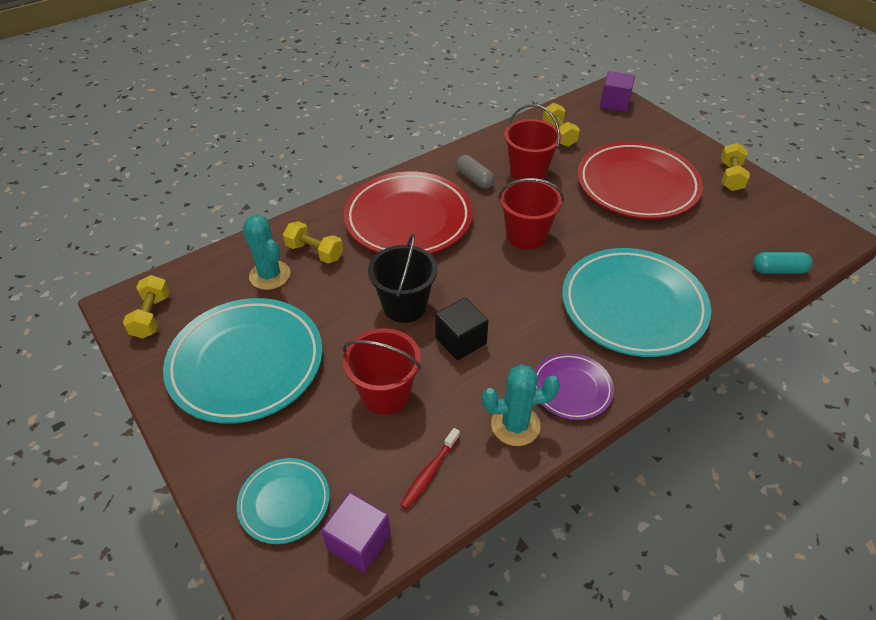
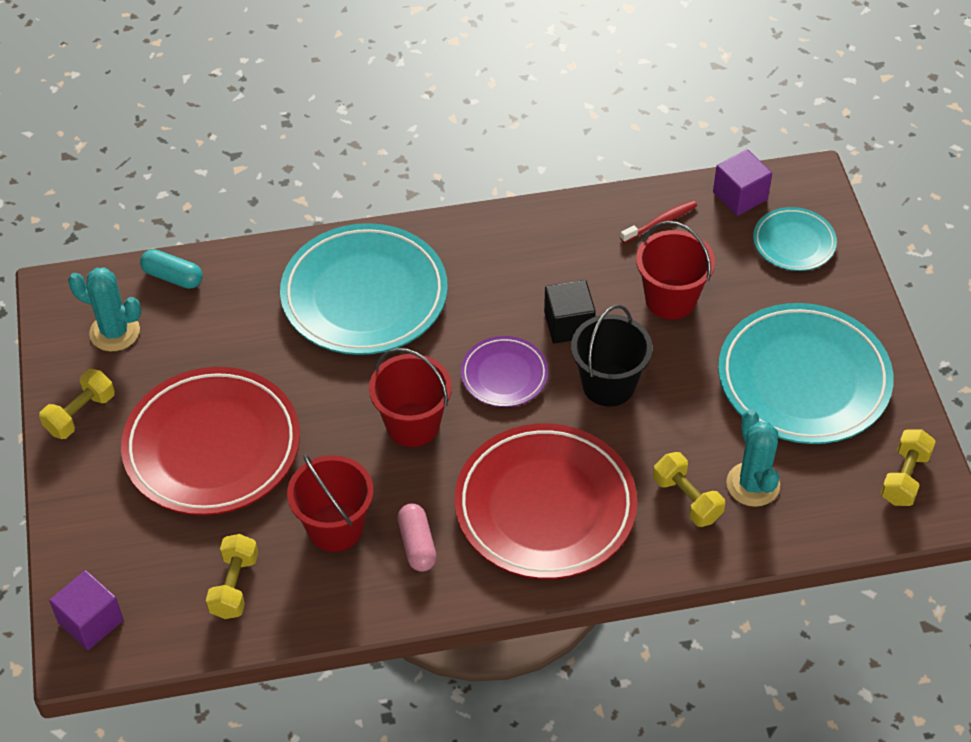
camera: 155 degrees left, 5 degrees up
grey capsule [456,155,495,189] -> pink capsule [398,503,437,572]
turquoise cactus [482,364,560,446] -> turquoise cactus moved to [68,268,141,351]
purple plate [534,353,614,420] -> purple plate moved to [461,336,548,407]

